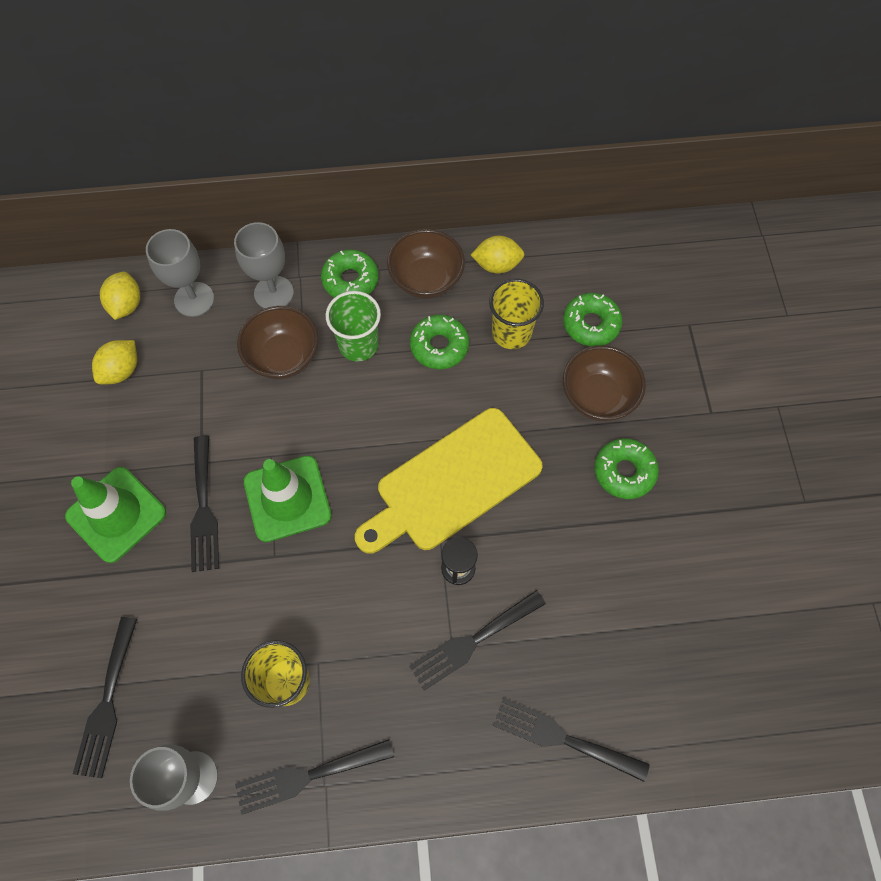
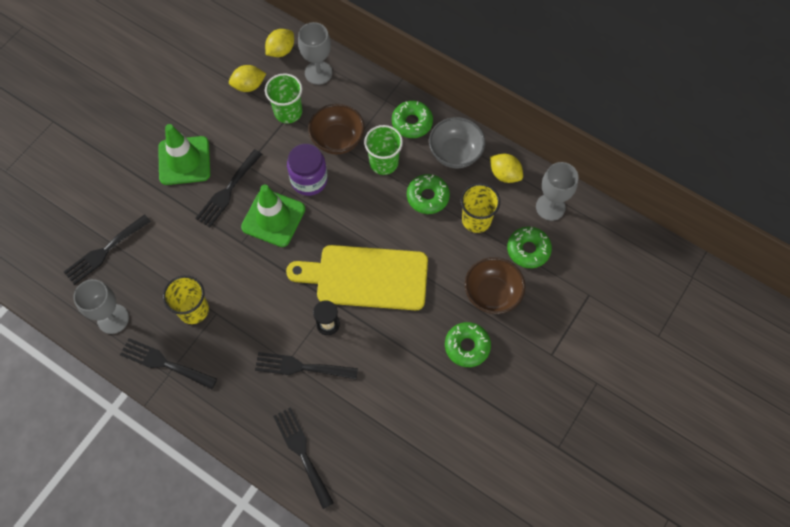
camera: 40 degrees right, 0 degrees up
grey goblet [234,222,294,309] -> grey goblet moved to [536,162,579,221]
brown bowl [387,229,465,299] -> grey bowl [429,117,485,168]
none -> green cup [265,73,302,123]
none -> purple jar [287,144,328,196]

